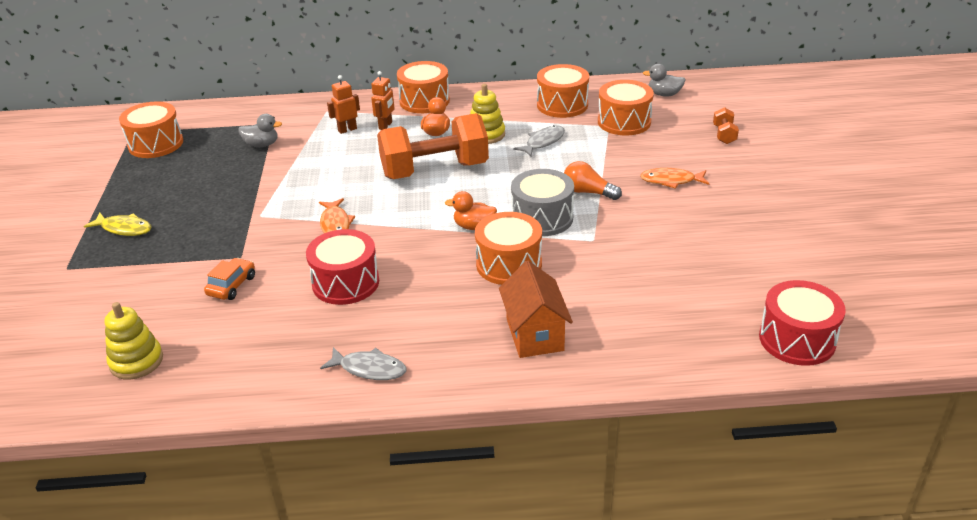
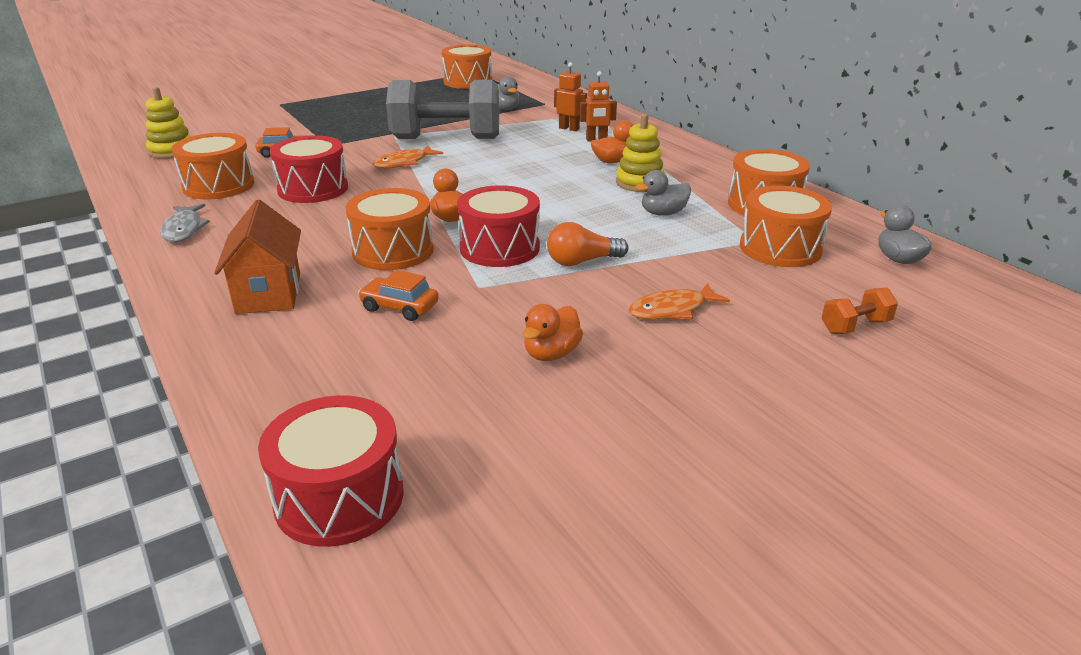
camera: 60 degrees right, 5 degrees down
yellow fish [84,213,152,236] -> none
orange dumbbell [377,113,489,179] -> none
orange drum [397,61,450,113] -> orange drum moved to [172,133,254,199]
orange house [499,261,573,358] -> orange house turned 60 degrees counterclockwise [214,200,301,314]
grey drum [511,169,574,236] -> red drum [457,185,540,267]
grey fish [513,125,565,157] -> grey duck [636,170,691,216]
orange light bulb [564,161,622,200] -> orange light bulb turned 105 degrees counterclockwise [547,222,629,266]
orange fish [640,168,709,189] -> orange fish turned 90 degrees counterclockwise [628,283,730,319]
none -> orange car [358,270,439,321]
none -> grey dumbbell [386,80,499,139]
none -> orange duck [523,304,583,361]

